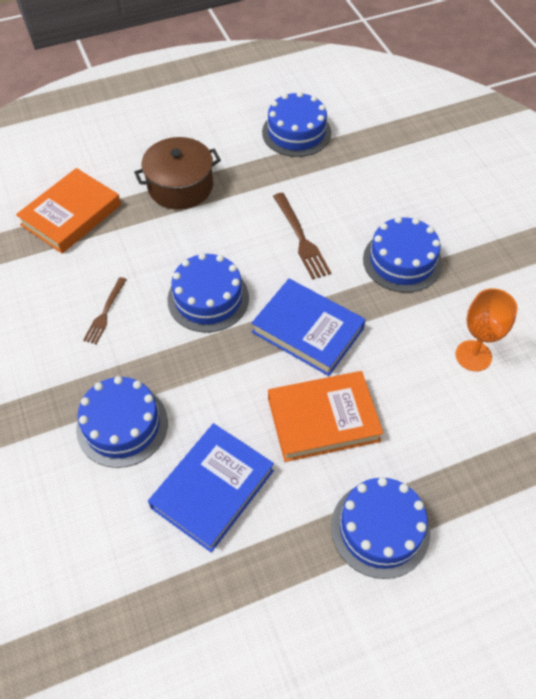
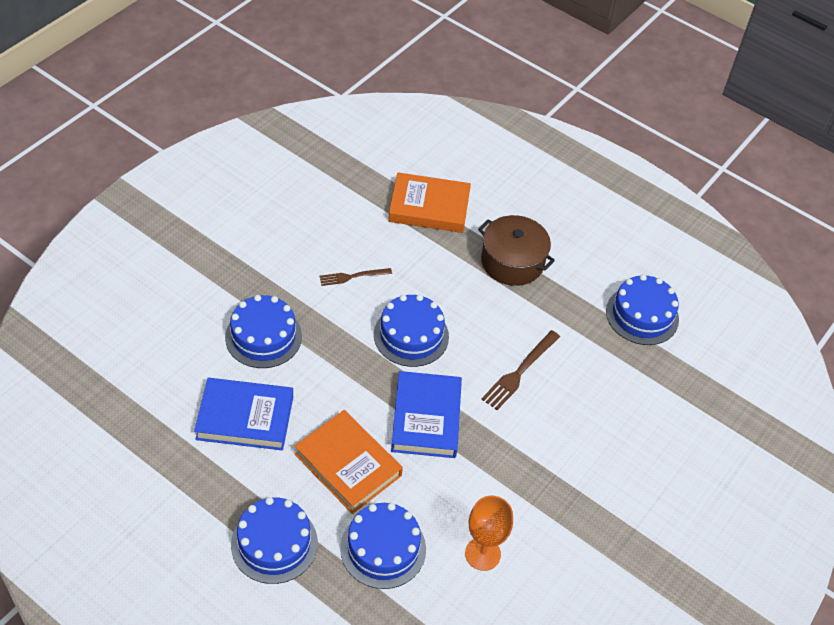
camera: 55 degrees right, 5 degrees down
blue cake [363,217,442,293] -> blue cake moved to [340,503,426,589]

